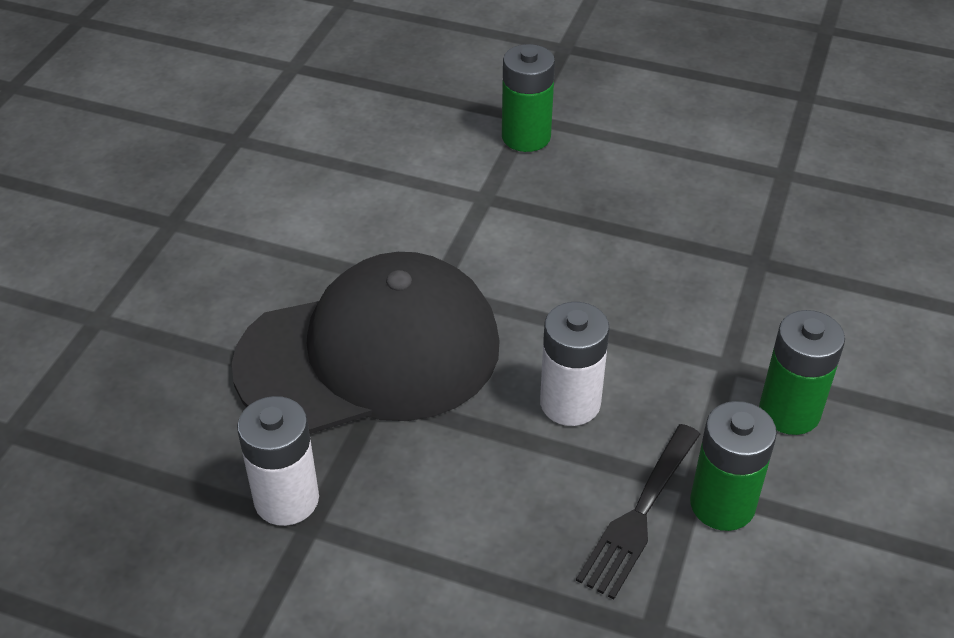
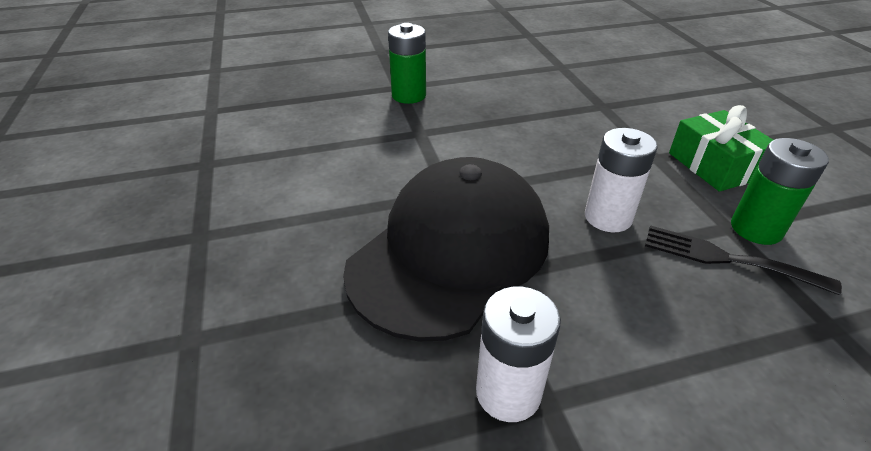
camera: 35 degrees left, 5 degrees down
black fork [576,424,700,599] -> black fork turned 120 degrees clockwise [645,225,842,295]
green battery [759,310,845,435] -> green gift [669,105,773,192]

